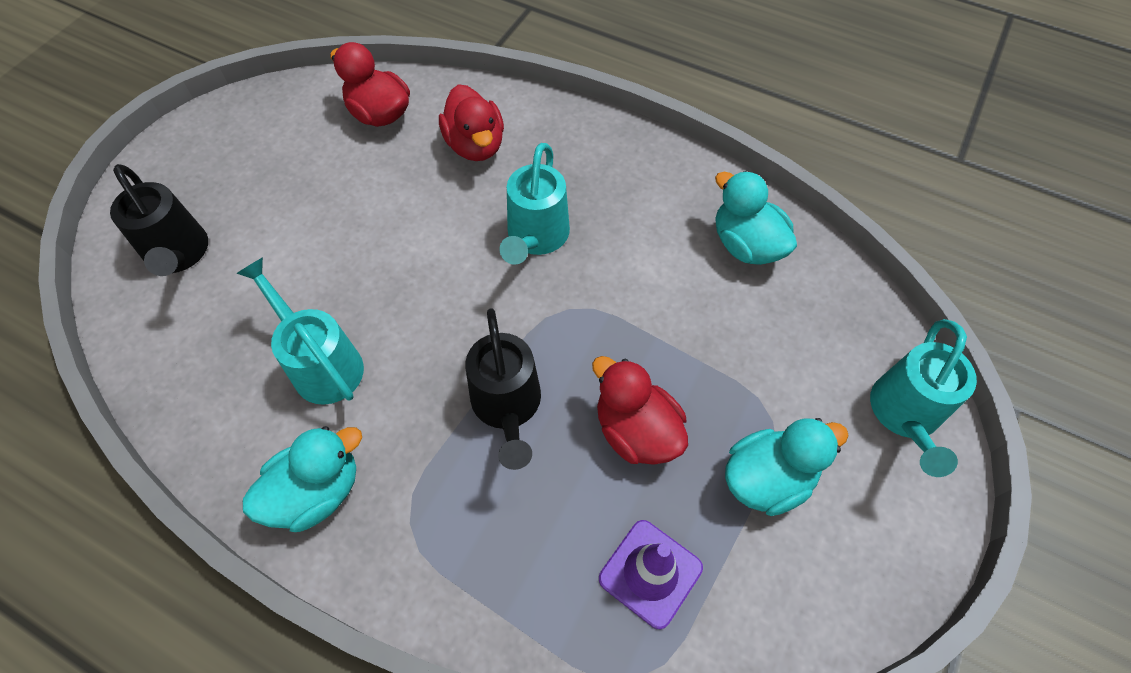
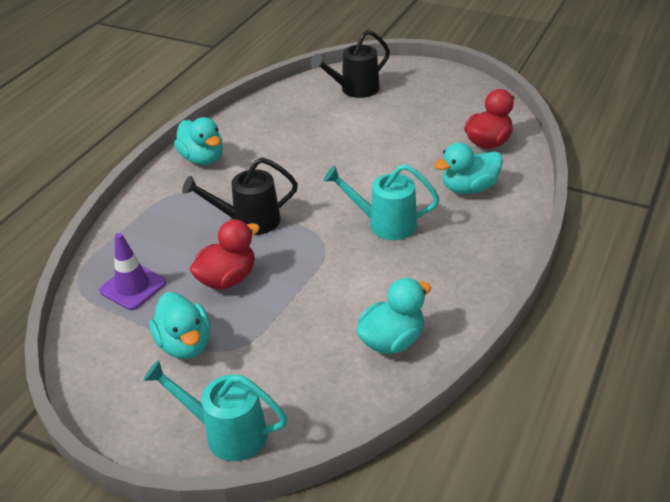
camera: 90 degrees right, 20 degrees down
turquoise watering can [236,257,364,405] -> none
red duck [439,84,504,161] -> turquoise duck [434,142,503,194]

